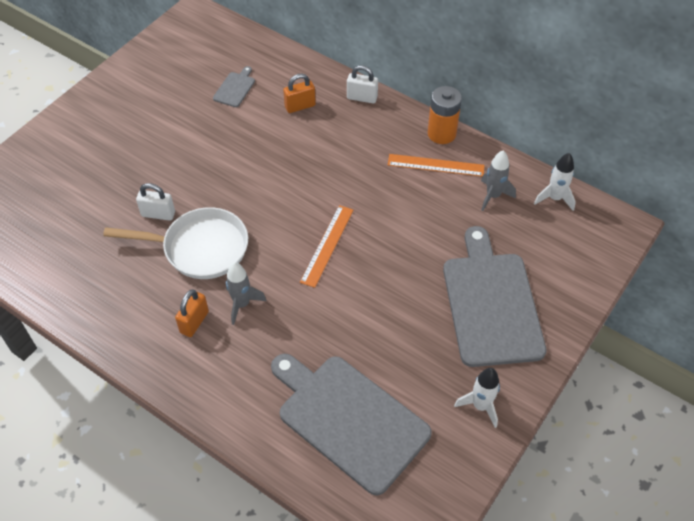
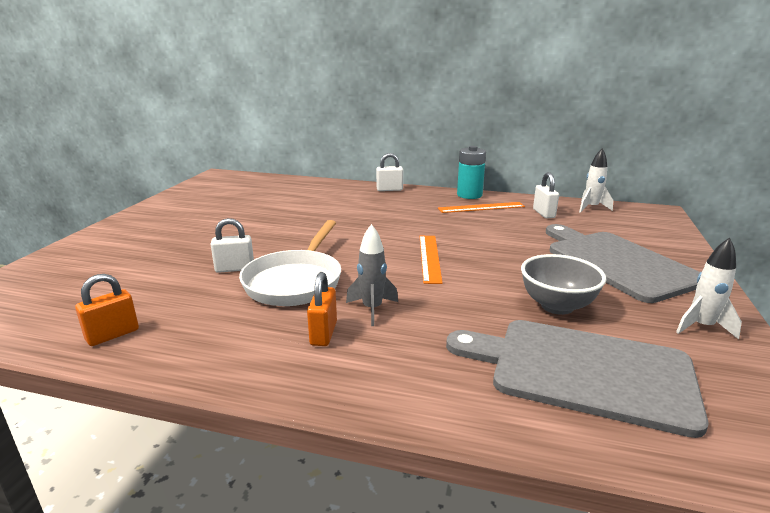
camera: 20 degrees left, 30 degrees down
white pan [103,207,248,279] -> white pan turned 120 degrees clockwise [239,220,341,306]
grey cutting board [213,66,255,107] -> none
orange padlock [283,74,316,113] -> orange padlock moved to [75,274,139,346]
orange battery [427,86,462,144] -> turquoise battery [457,146,486,199]
grey rocket [481,150,516,211] -> white padlock [533,172,559,218]
none -> grey bowl [521,254,606,315]

